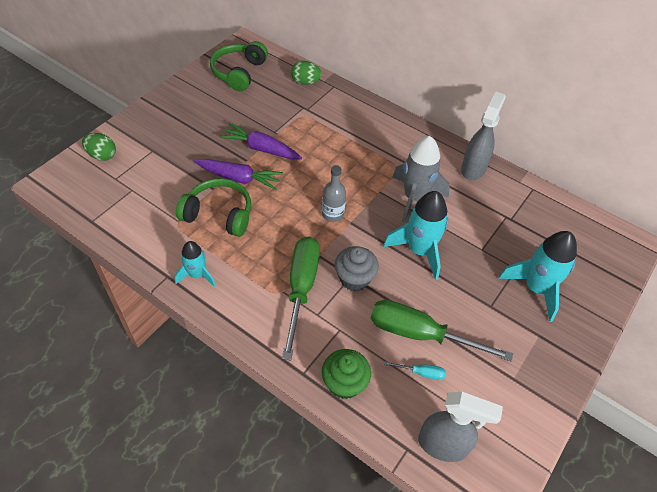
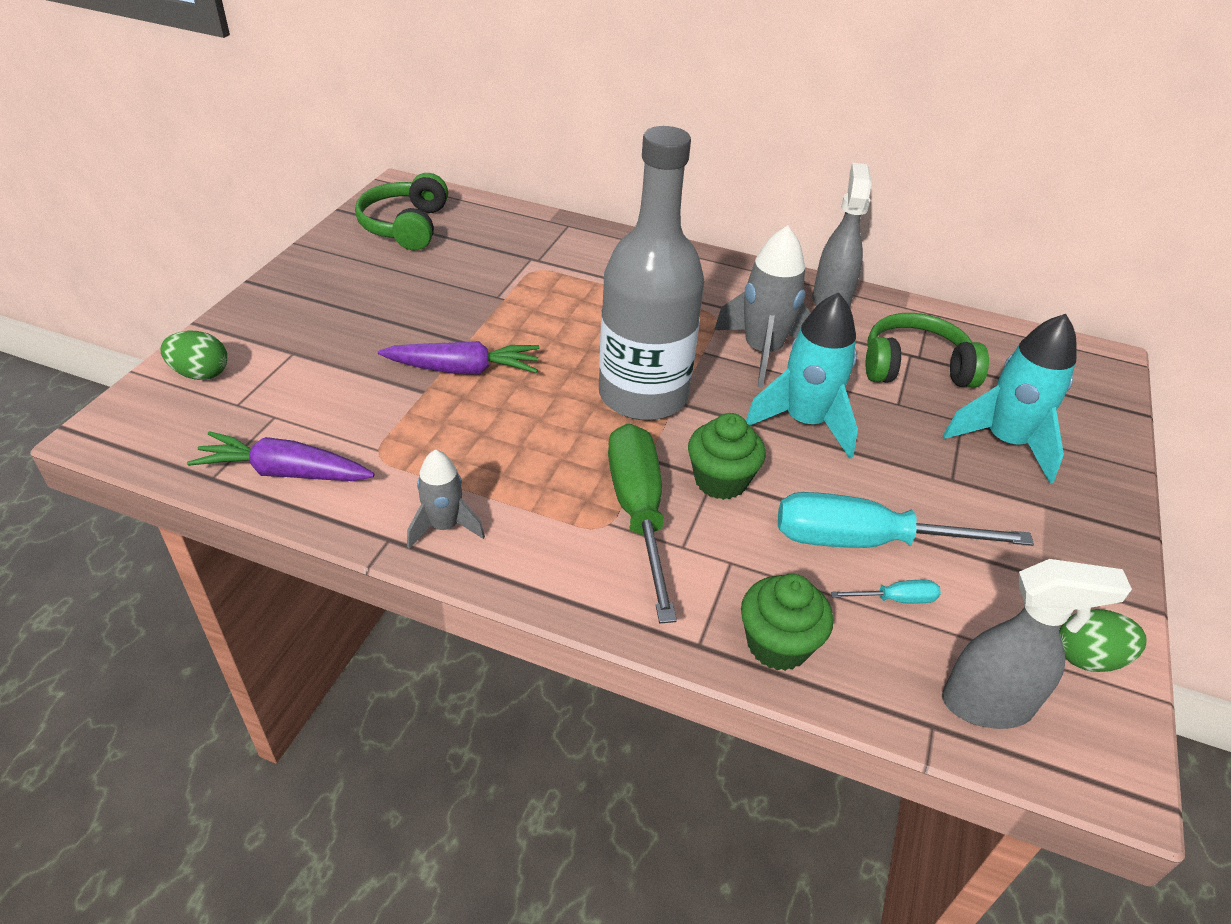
camera: 15 degrees left, 10 degrees down
turquoise rocket [175,241,216,287] -> grey rocket [407,449,485,549]
green headphones [176,178,251,237] -> green headphones moved to [865,313,989,388]
purple carrot [219,123,302,160] -> purple carrot moved to [187,431,375,481]
green egg [291,61,322,85] -> green egg moved to [1059,609,1147,672]
grey bottle [322,165,346,222] -> grey bottle [599,126,704,420], size x2.36
grey cupcake [335,246,379,291] -> green cupcake [688,413,765,500]
green screwdriver [371,300,513,361] -> turquoise screwdriver [778,492,1034,548]

